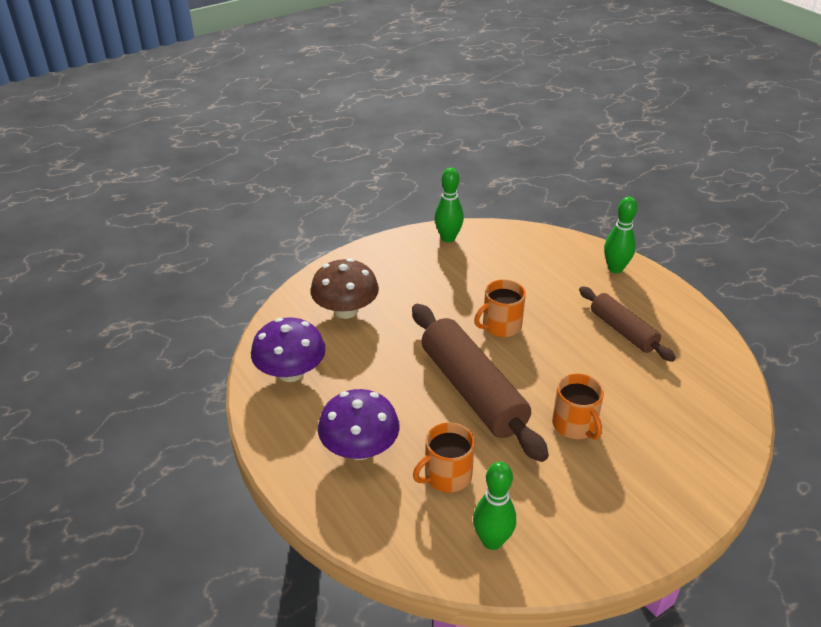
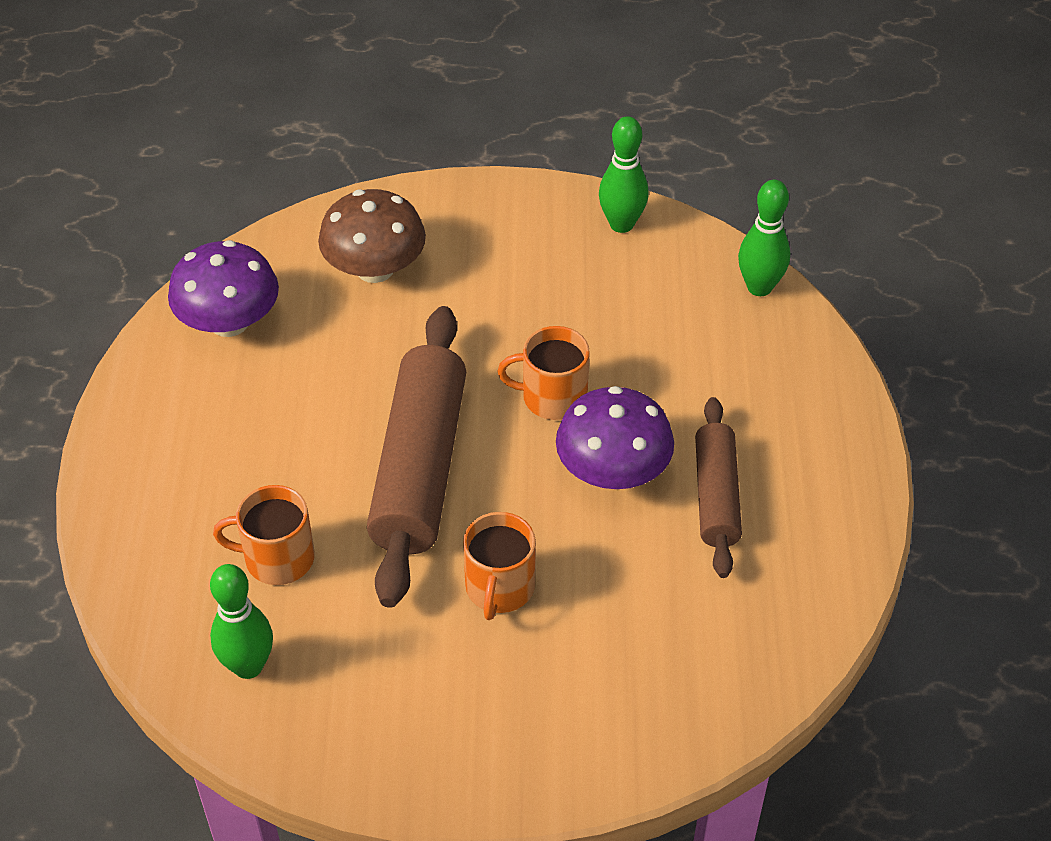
camera: 35 degrees right, 10 degrees up
purple mushroom [318,389,400,460] -> purple mushroom moved to [556,386,674,489]
green bowling pin [604,196,637,273] -> green bowling pin moved to [738,180,790,296]

